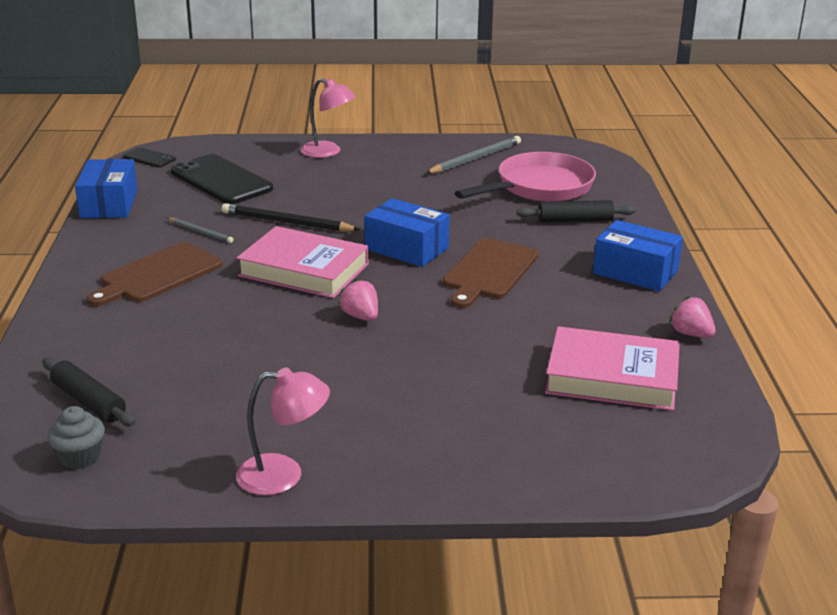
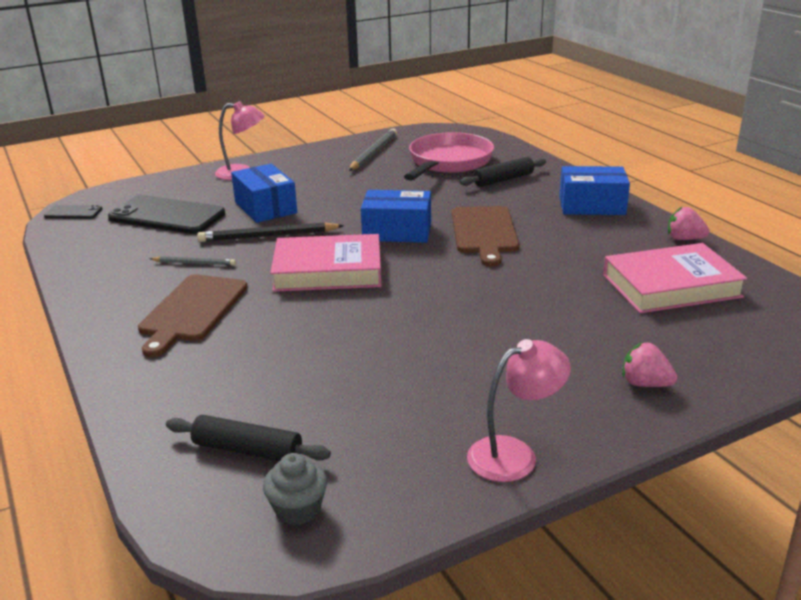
camera: 25 degrees left, 0 degrees up
blue box [75,159,138,218] -> blue box moved to [231,164,297,223]
pink strawberry [339,279,378,321] -> pink strawberry moved to [622,342,677,387]

